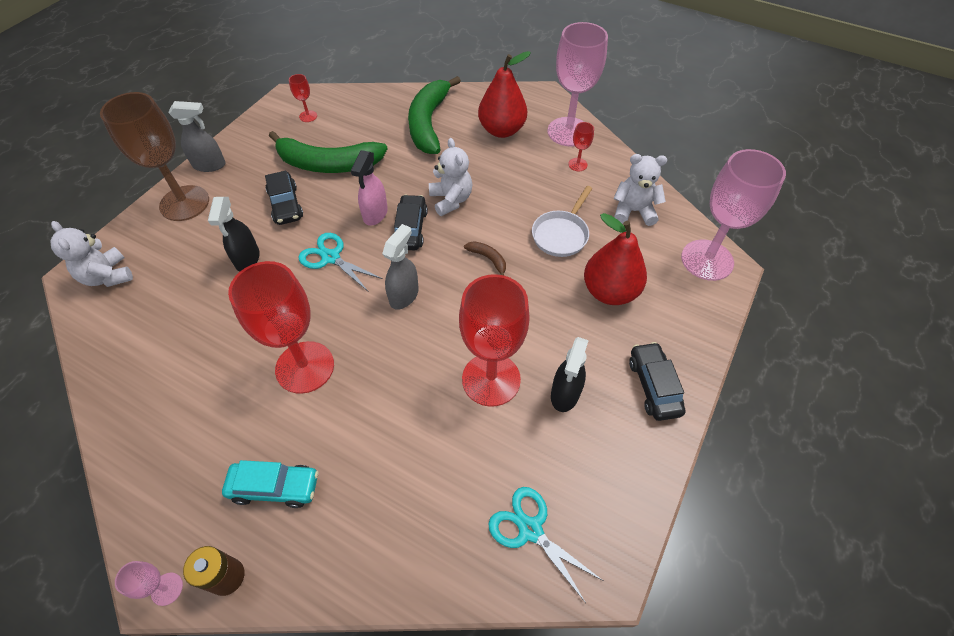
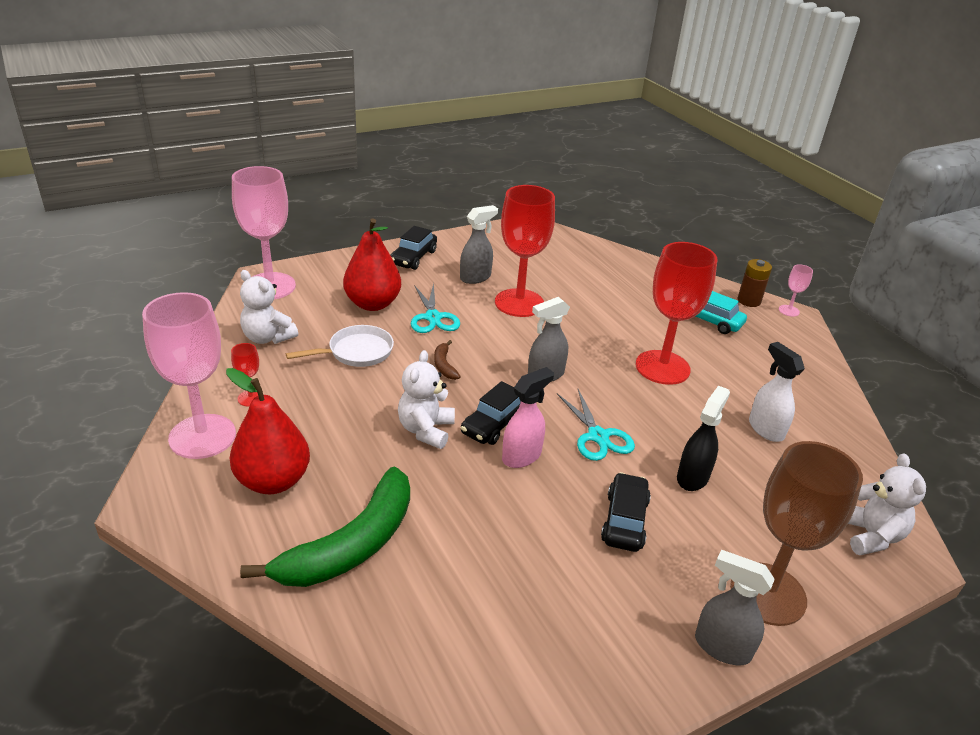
camera: 150 degrees left, 20 degrees down
green banana [269,131,388,173] -> none
red goblet [289,74,317,122] -> none
turquoise scissors [488,487,603,603] -> turquoise scissors moved to [411,283,460,333]
black spray bottle [551,337,589,412] -> grey spray bottle [460,205,498,284]
none -> white spray bottle [749,342,805,442]

